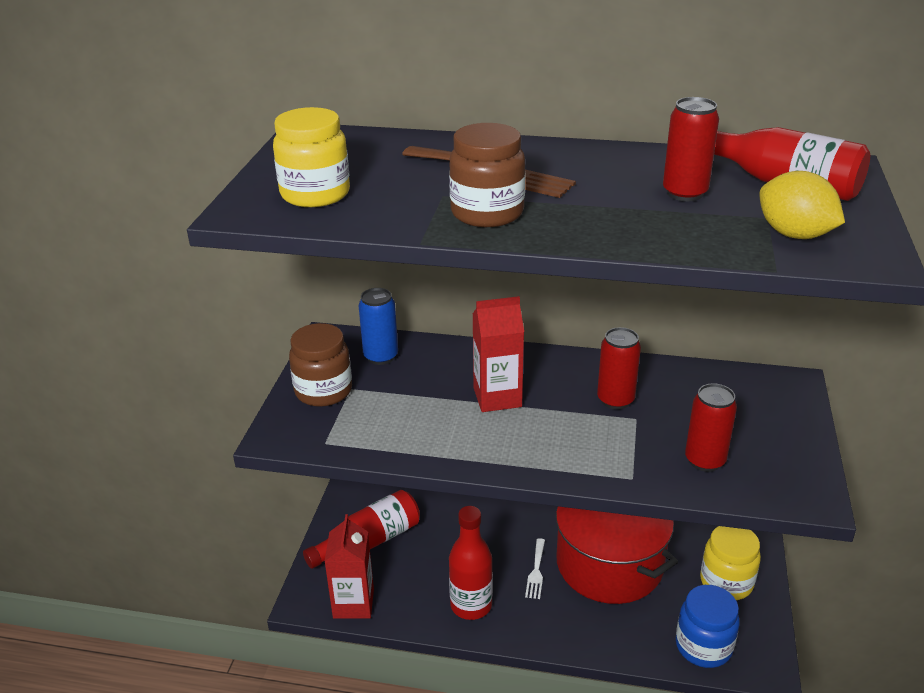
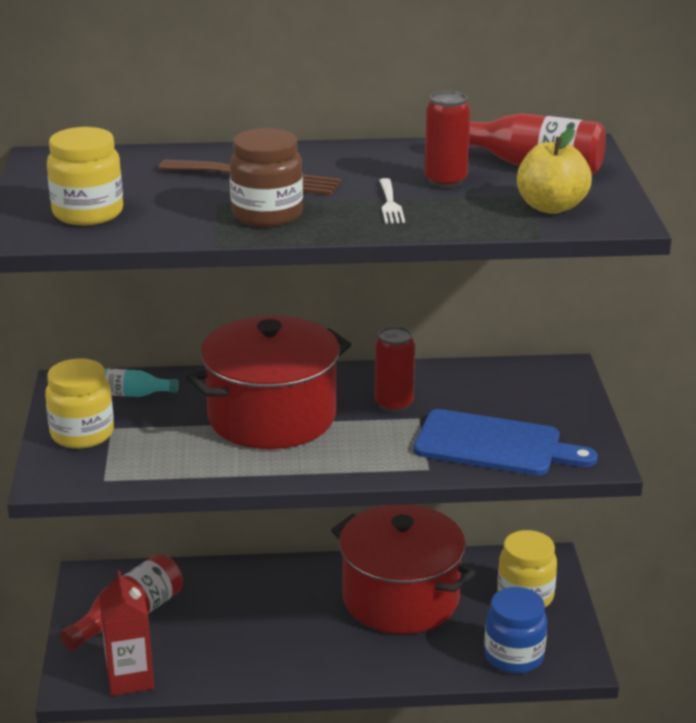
camera: 15 degrees left, 5 degrees down
brown jar [289,323,352,407] -> yellow jar [45,358,114,449]
blue can [359,288,398,365] -> turquoise bottle [104,368,179,397]
red bottle [449,506,493,620] -> none
red carton [473,296,524,412] -> red pot [186,315,351,449]
white fork [525,538,545,599] -> white fork moved to [379,178,405,224]
red can [685,383,737,472] -> blue cutting board [413,409,598,476]
yellow lemon [759,171,845,239] -> yellow apple [517,128,592,214]

